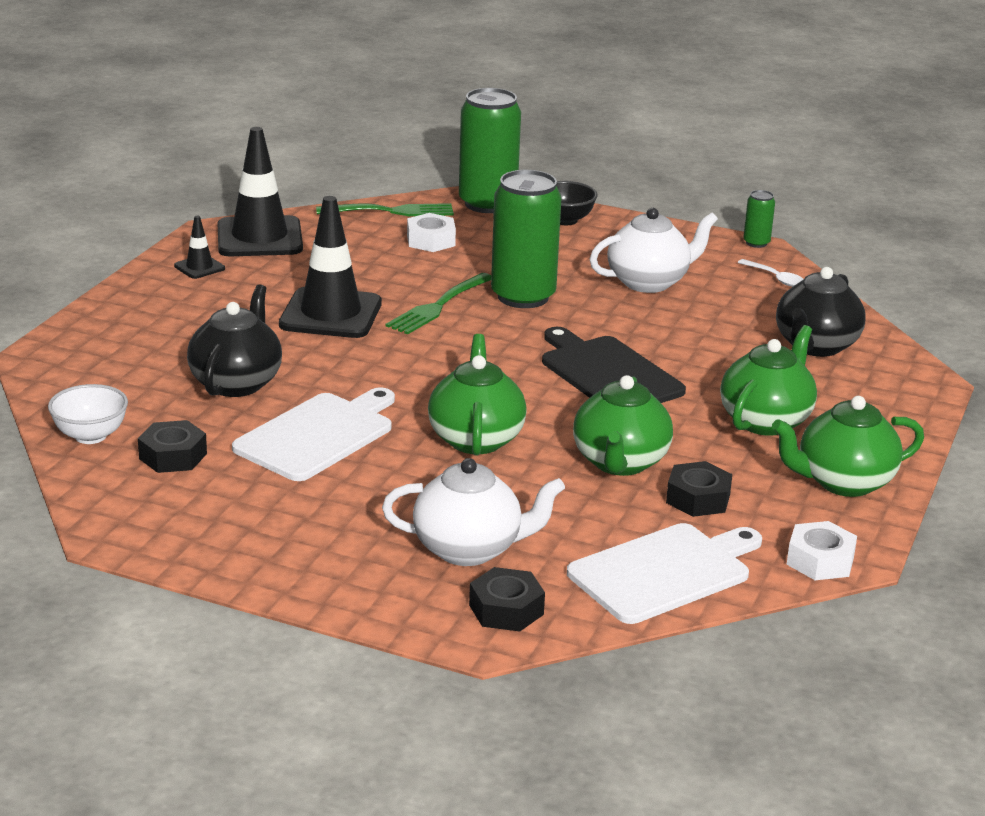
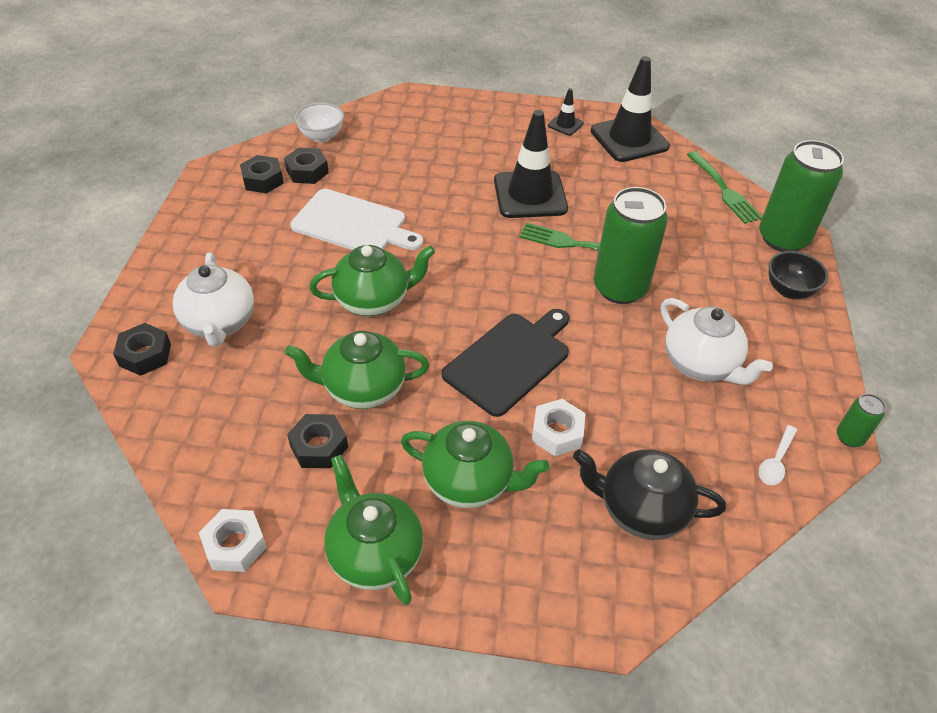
camera: 75 degrees right, 20 degrees up
black teapot [187,284,282,397] -> none
white nut [407,213,456,252] -> white nut moved to [532,399,586,456]
white cutting board [567,523,762,624] -> none
none -> black nut [240,155,284,193]

